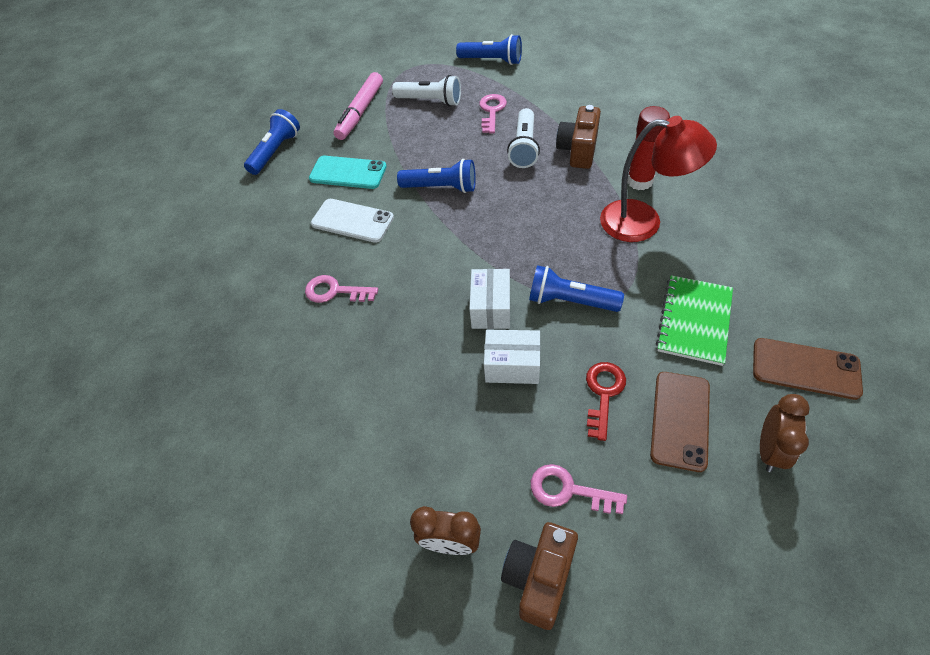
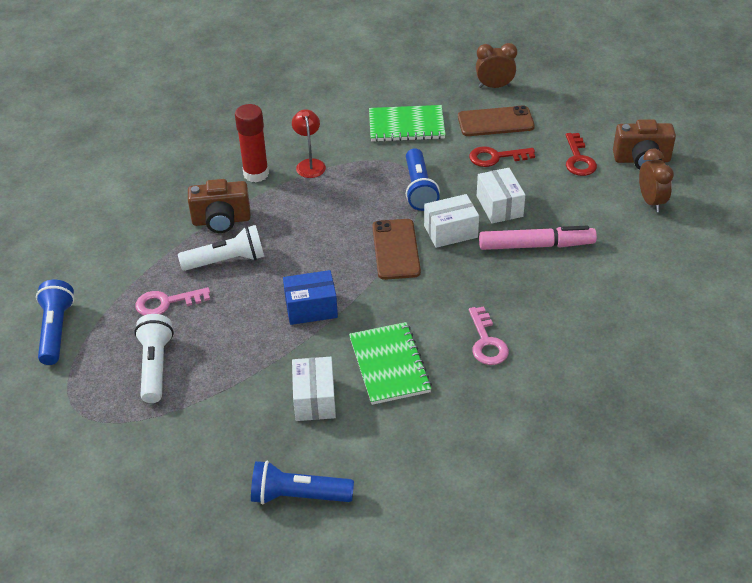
camera: 115 degrees left, 10 degrees down
turquoise phone [309,156,387,189] -> white box [292,357,336,421]
white phone [311,199,394,243] -> green notebook [349,322,432,405]
pink marker [334,72,383,140] -> pink marker moved to [479,226,597,250]
blue flashlight [397,159,476,193] -> blue box [283,270,338,325]
pink key [531,464,627,514] -> red key [566,133,597,176]
red lamp [600,116,717,242] -> red lamp [292,109,326,178], size x0.55
brown phone [753,338,863,400] -> brown phone moved to [372,219,421,280]

